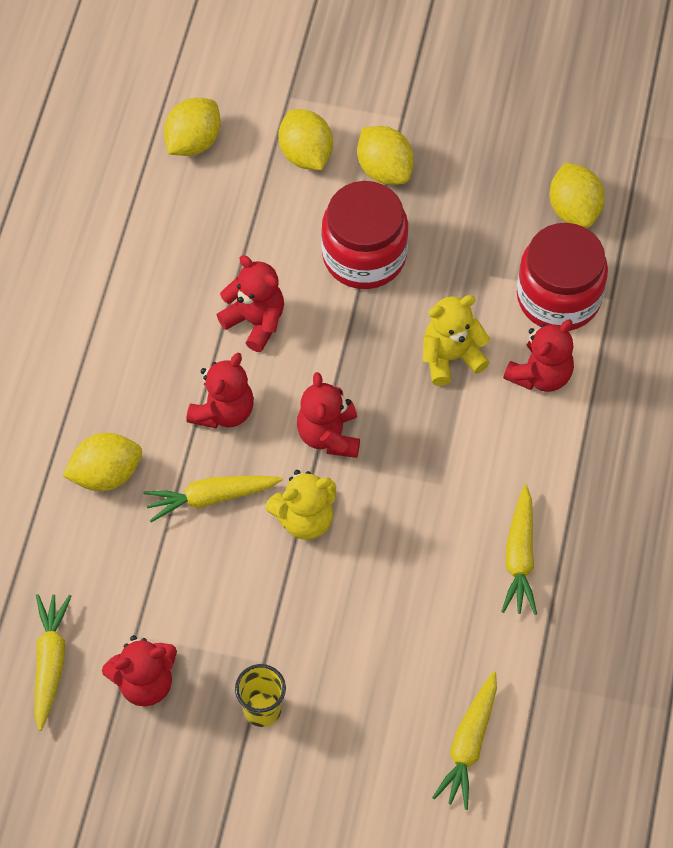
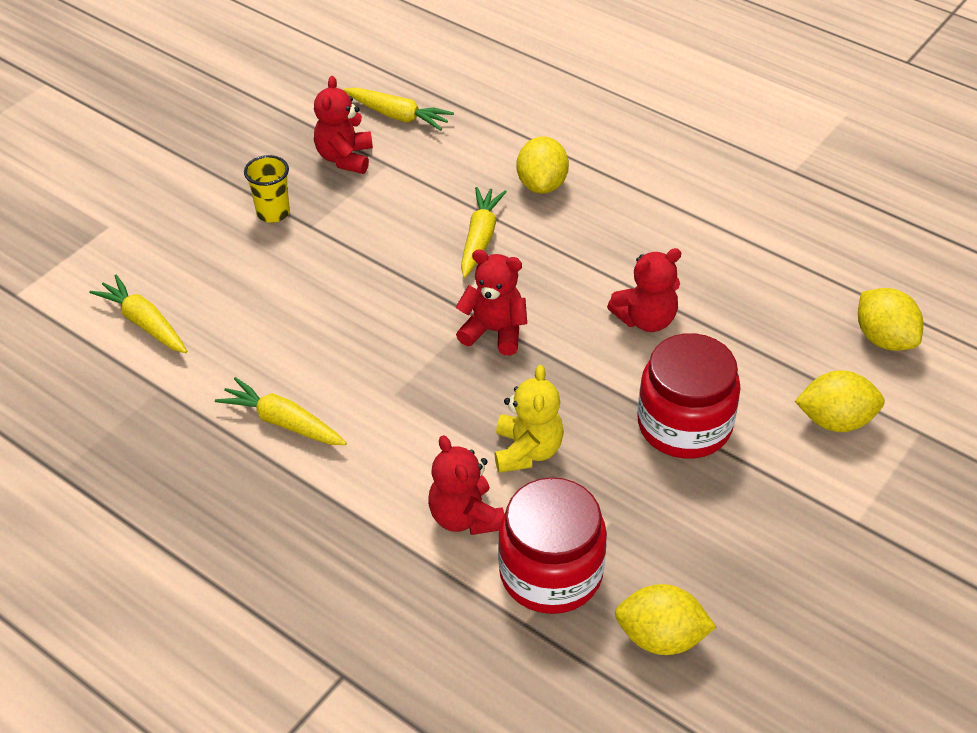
camera: 115 degrees right, 15 degrees down
red teddy bear [186,352,254,429] -> none
yellow teddy bear [265,470,336,540] -> none
yellow lemon [357,126,414,185] -> none

